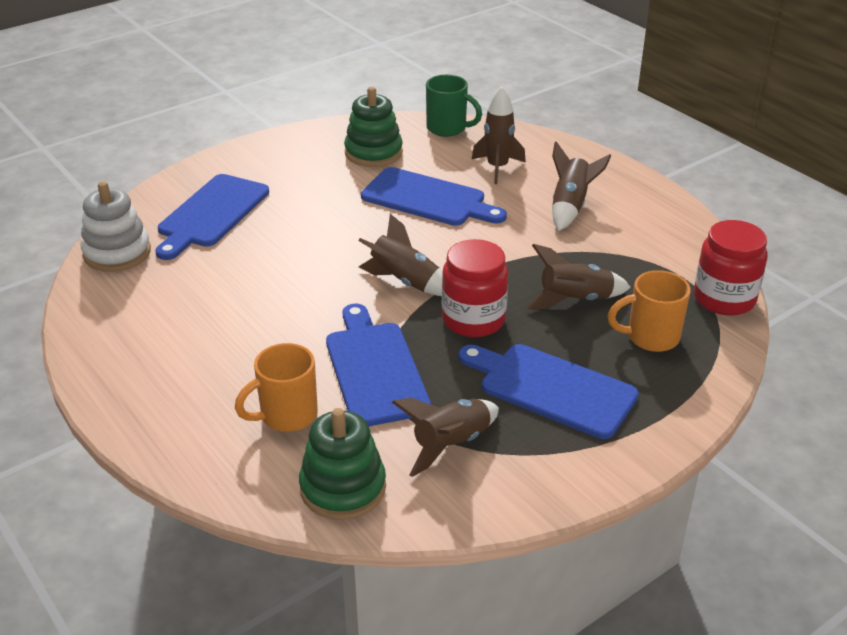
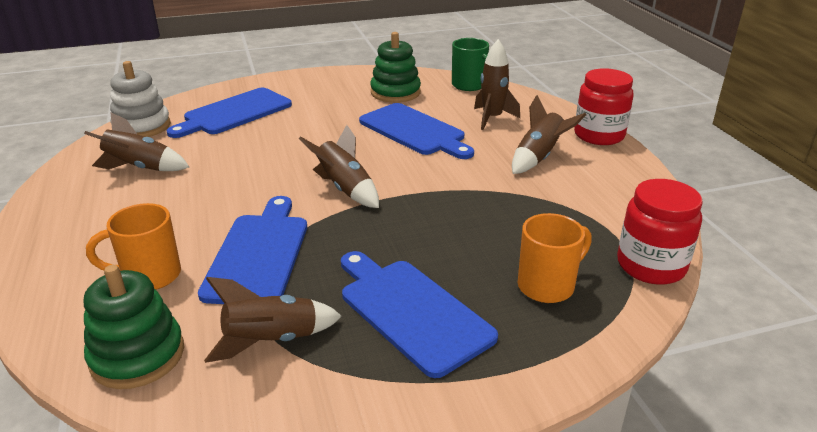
camera: 20 degrees right, 5 degrees down
red jar [442,239,508,337] -> red jar moved to [574,68,634,145]
brown rocket [527,244,631,309] -> brown rocket moved to [84,112,189,171]
orange mug [608,270,690,352] -> orange mug turned 135 degrees clockwise [518,213,592,303]

